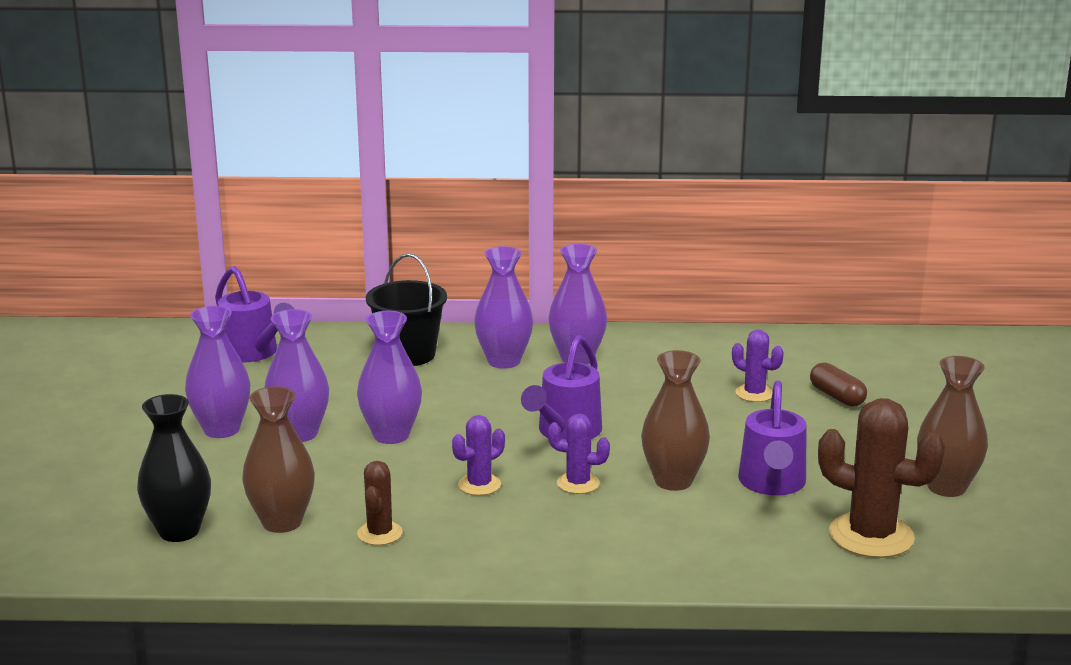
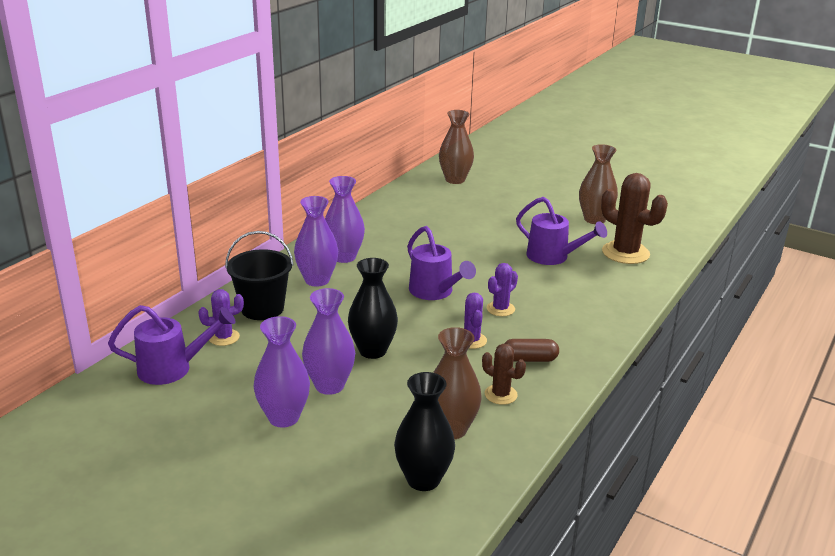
camera: 60 degrees left, 5 degrees up
purple vase [357,311,422,444] -> black vase [348,258,398,359]
brown vase [641,350,710,491] -> brown vase moved to [439,110,474,184]
purple cactus [732,330,784,402] -> purple cactus moved to [198,289,244,346]
brown capsule [810,362,867,407] -> brown capsule moved to [504,339,559,362]
brown cactus [818,398,945,558] -> brown cactus turned 75 degrees clockwise [601,173,668,264]

